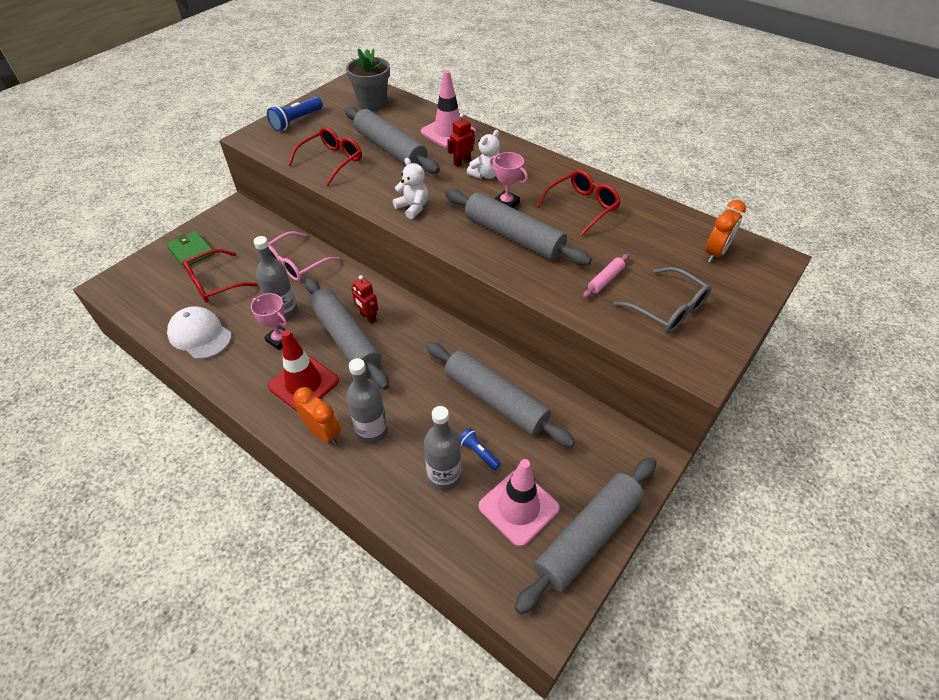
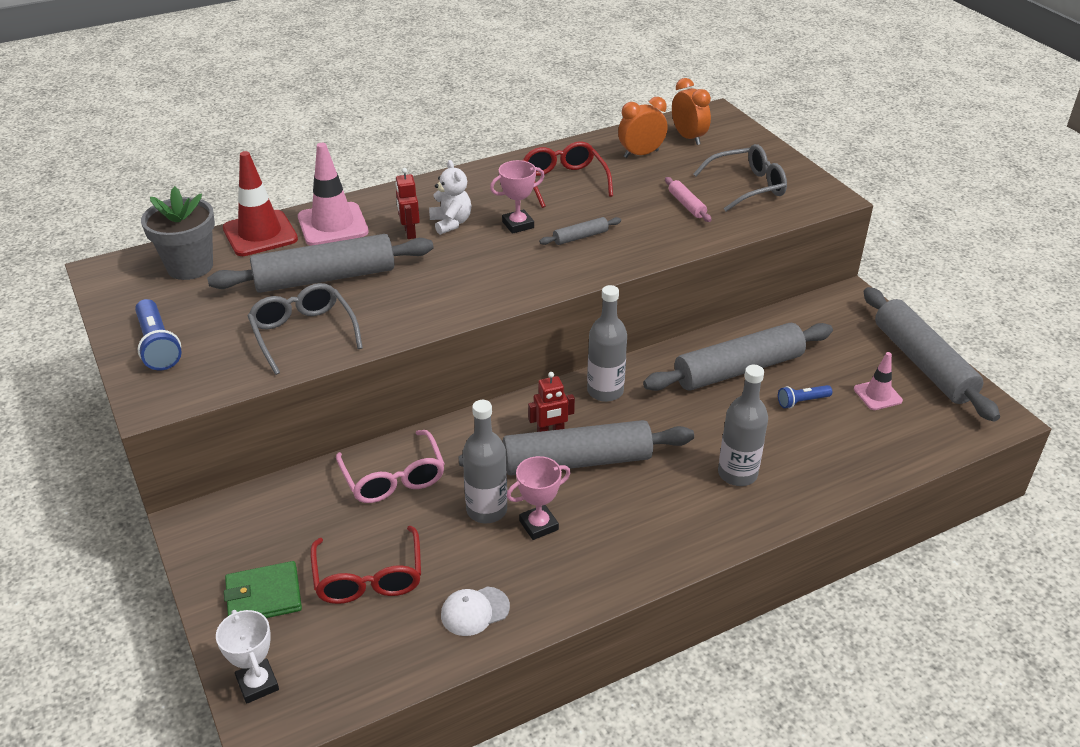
camera: 65 degrees left, 10 degrees down
white cap [167,306,232,359] -> white cap [441,586,510,636], size x0.63
red traffic cone [268,330,339,411] -> red traffic cone moved to [223,151,298,256]
red glasses [288,127,362,186] -> grey glasses [248,283,363,375]
orange clock [294,387,341,445] -> orange clock moved to [618,97,668,158]
white teddy bear [393,158,428,219] -> none
grey bottle [424,406,461,490] -> grey bottle moved to [587,285,627,402]
grey rolling pin [445,189,592,265] -> grey rolling pin [539,217,621,245], size x0.43
pink traffic cone [478,459,560,547] -> pink traffic cone [854,352,903,410], size x0.57
none -> white trophy [216,610,279,704]

